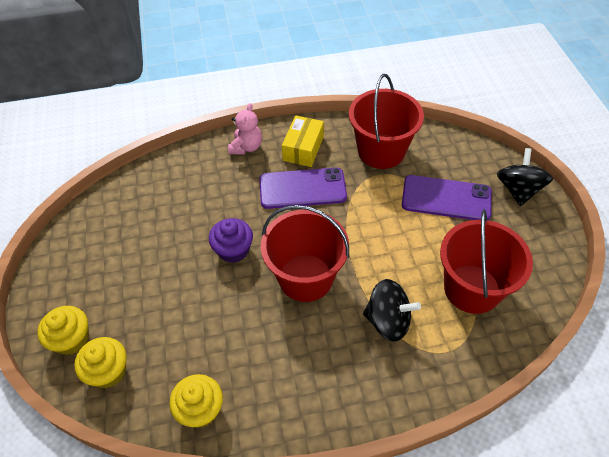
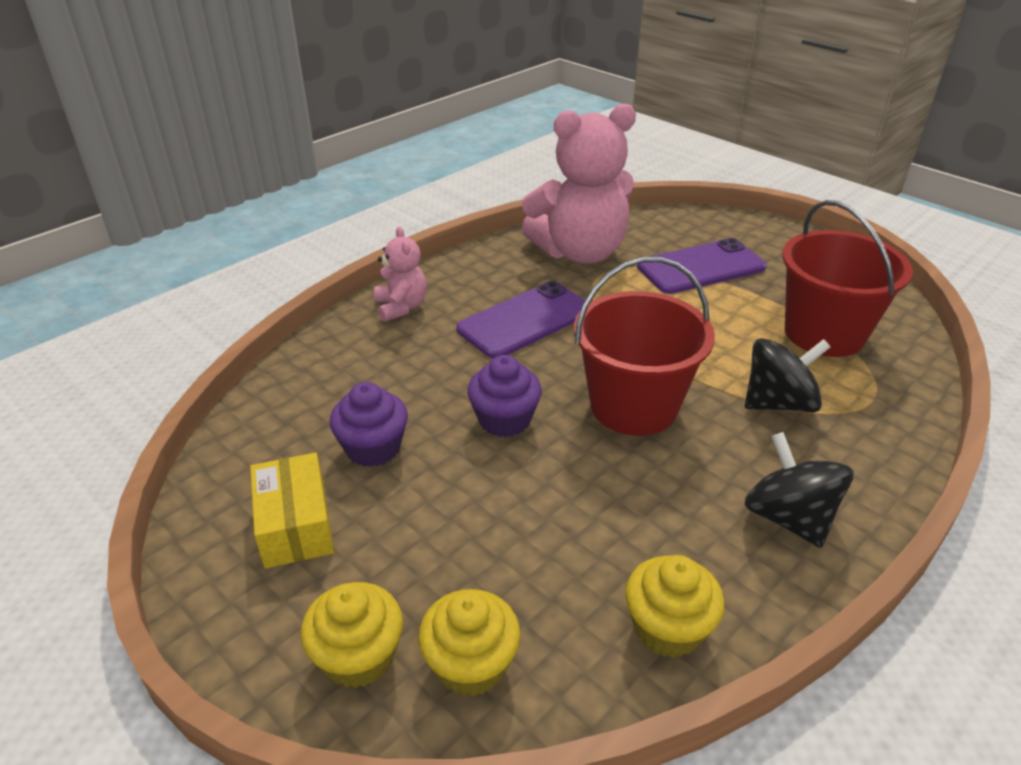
camera: 35 degrees left, 15 degrees down
yellow box [282,115,324,167] -> yellow box moved to [250,452,334,569]
red bucket [349,74,424,169] -> pink teddy bear [522,104,636,264]
black spinning top [497,148,553,206] -> black spinning top moved to [745,432,854,548]
none -> purple cupcake [330,382,408,467]

